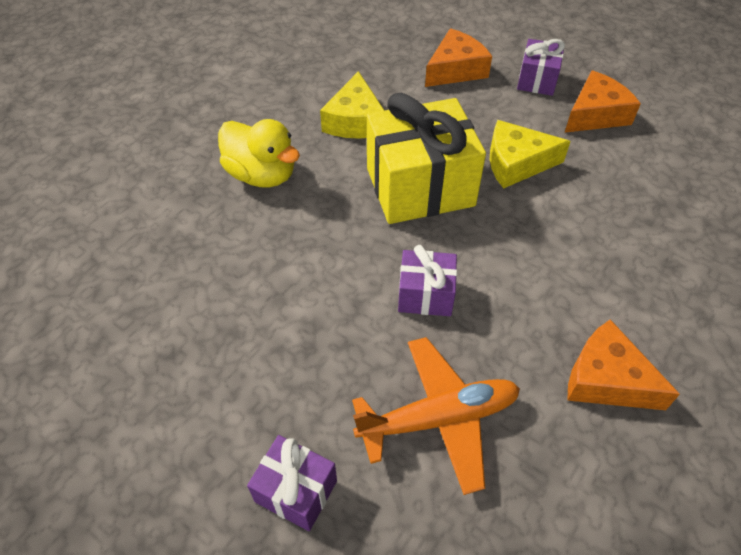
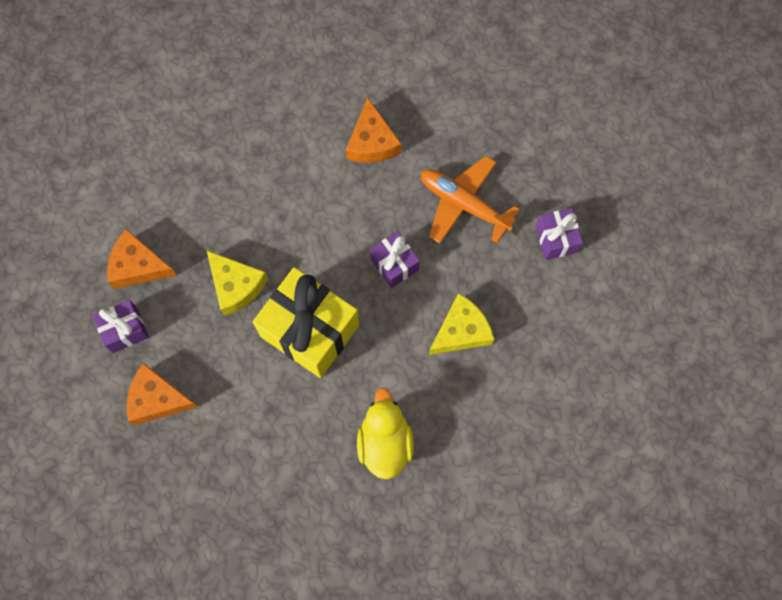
camera: 130 degrees left, 20 degrees up
yellow cheese [320,71,385,139] -> yellow cheese moved to [429,293,494,355]

